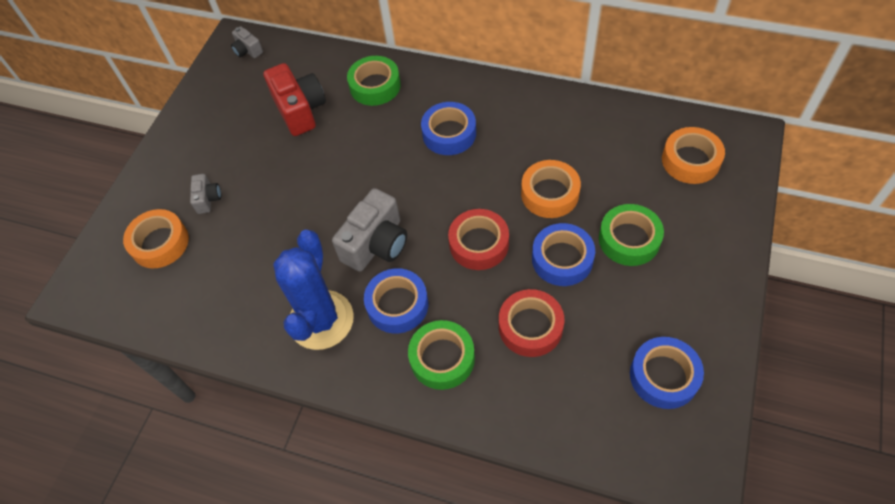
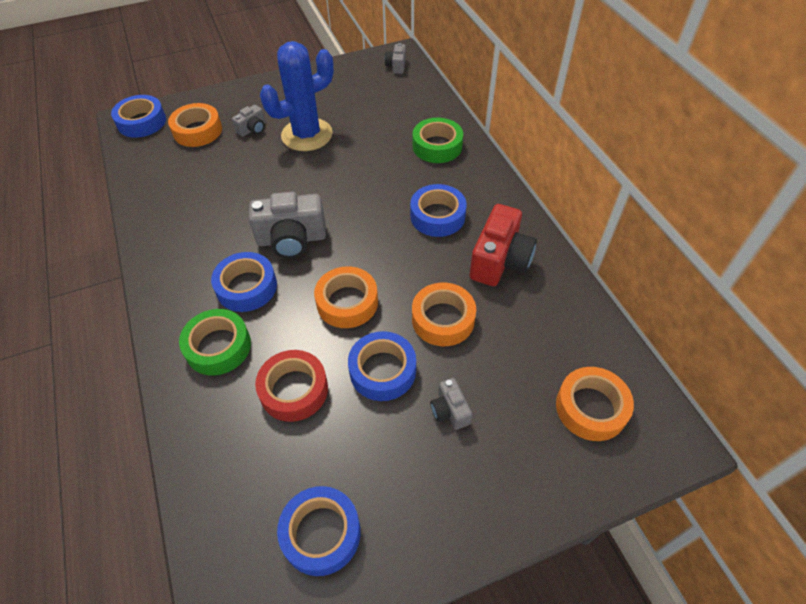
camera: 45 degrees right, 5 degrees down
red camera [263,63,326,136] -> red camera moved to [470,204,537,286]
blue cactus [273,230,354,350] -> blue cactus moved to [260,41,334,151]
red tape [448,209,509,270] -> orange tape [314,266,378,328]
green tape [599,204,664,266] -> grey camera [430,378,472,430]
none -> blue tape [111,95,166,138]

